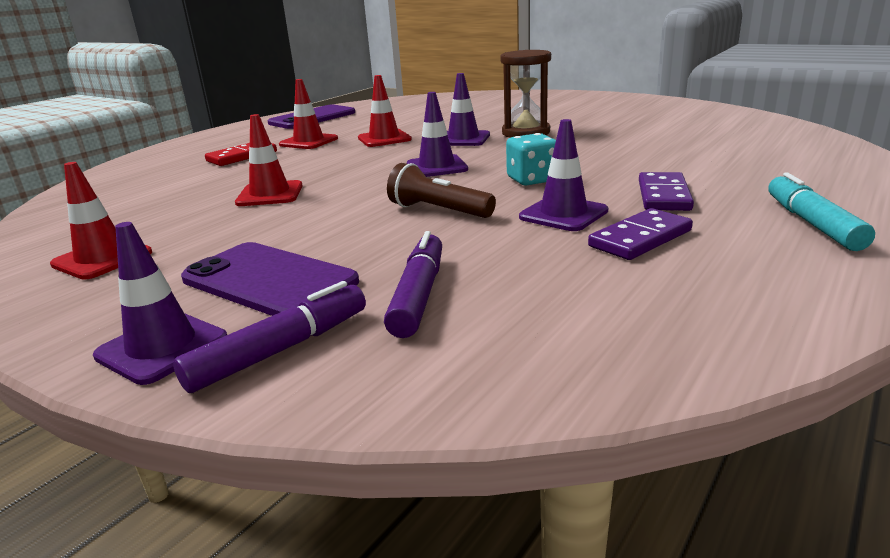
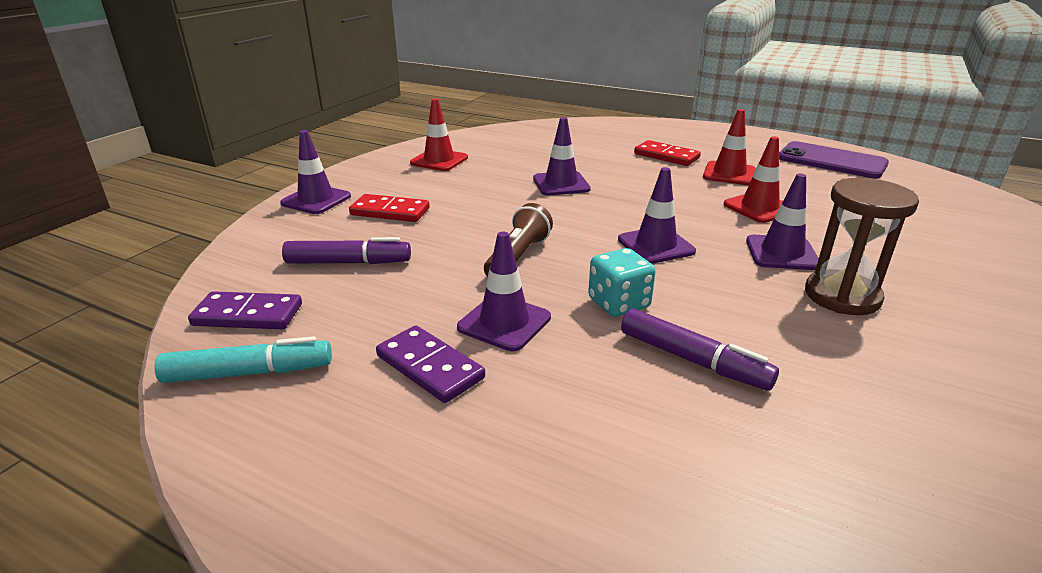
camera: 80 degrees right, 5 degrees up
purple marker [173,281,366,393] -> purple marker moved to [621,308,779,391]
purple phone [181,242,359,316] -> red domino [349,194,430,222]
red traffic cone [235,114,303,206] -> purple traffic cone [533,117,591,195]
purple domino [639,172,694,211] -> purple domino moved to [188,291,302,329]
turquoise marker [768,172,875,251] -> turquoise marker moved to [154,336,332,383]

